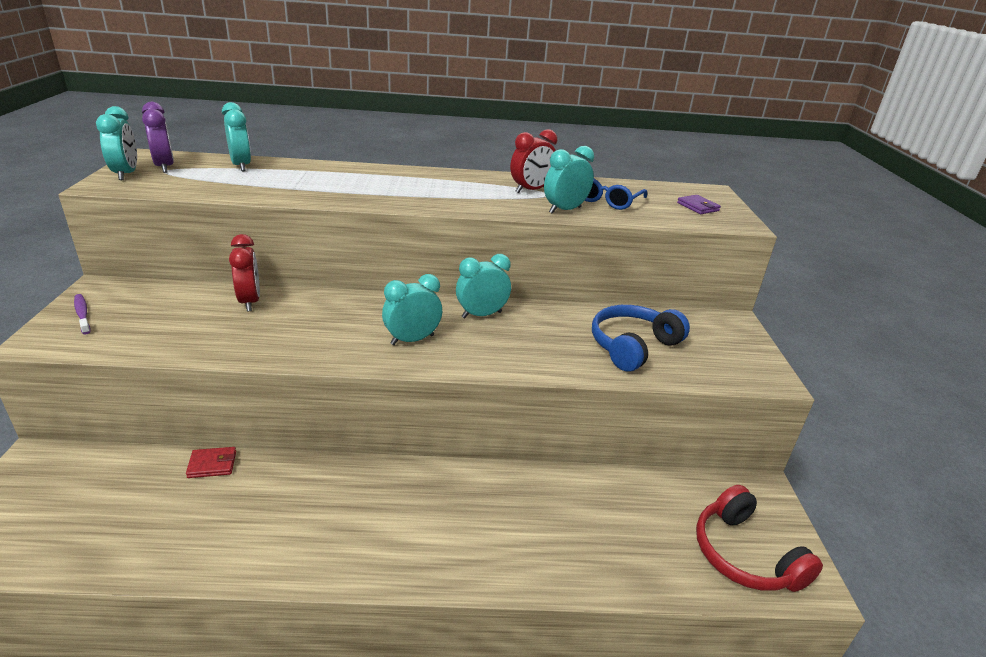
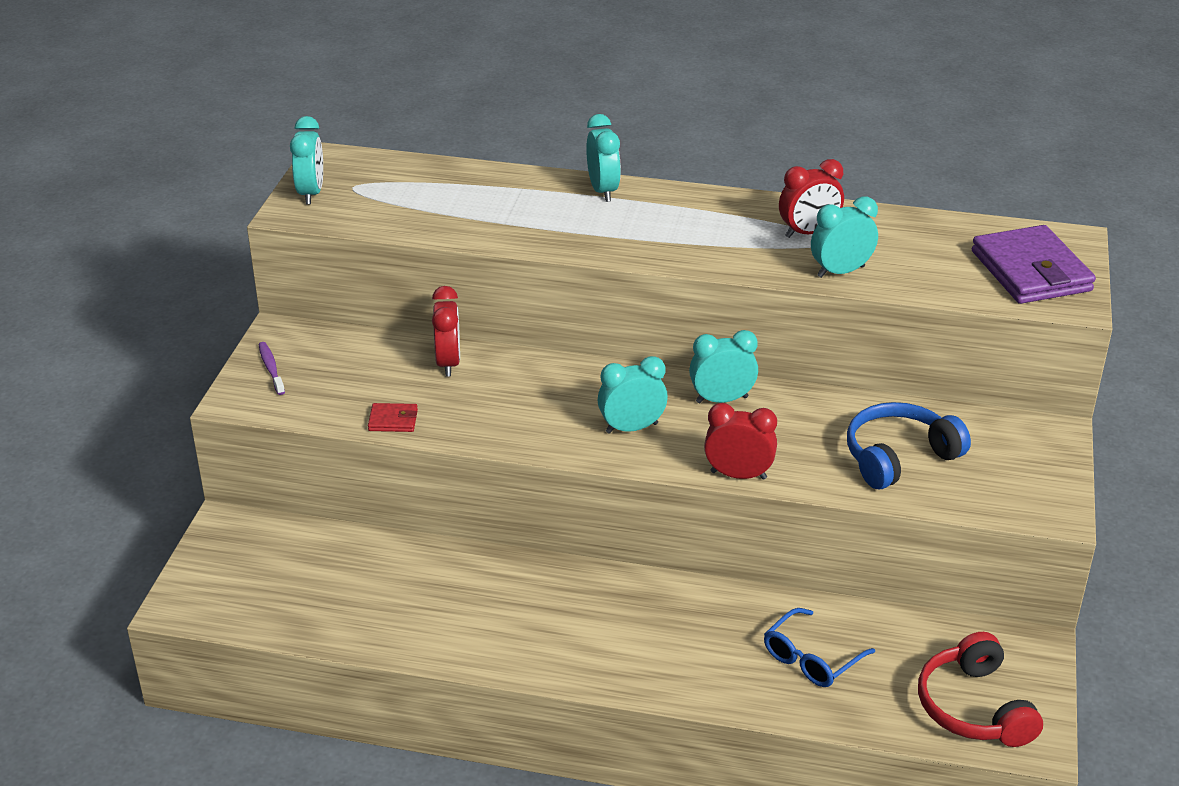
camera: 15 degrees right, 5 degrees up
purple clock [142,102,174,173] -> none
red wallet [186,447,236,478] -> red wallet moved to [368,403,418,432]
turquoise clock [222,102,251,171] -> turquoise clock moved to [586,114,621,202]
blue glasses [585,178,647,210] -> blue glasses moved to [764,608,875,687]
purple wallet [677,195,721,214] -> purple wallet [972,225,1096,304], size x2.28
none -> red clock [704,403,777,480]

